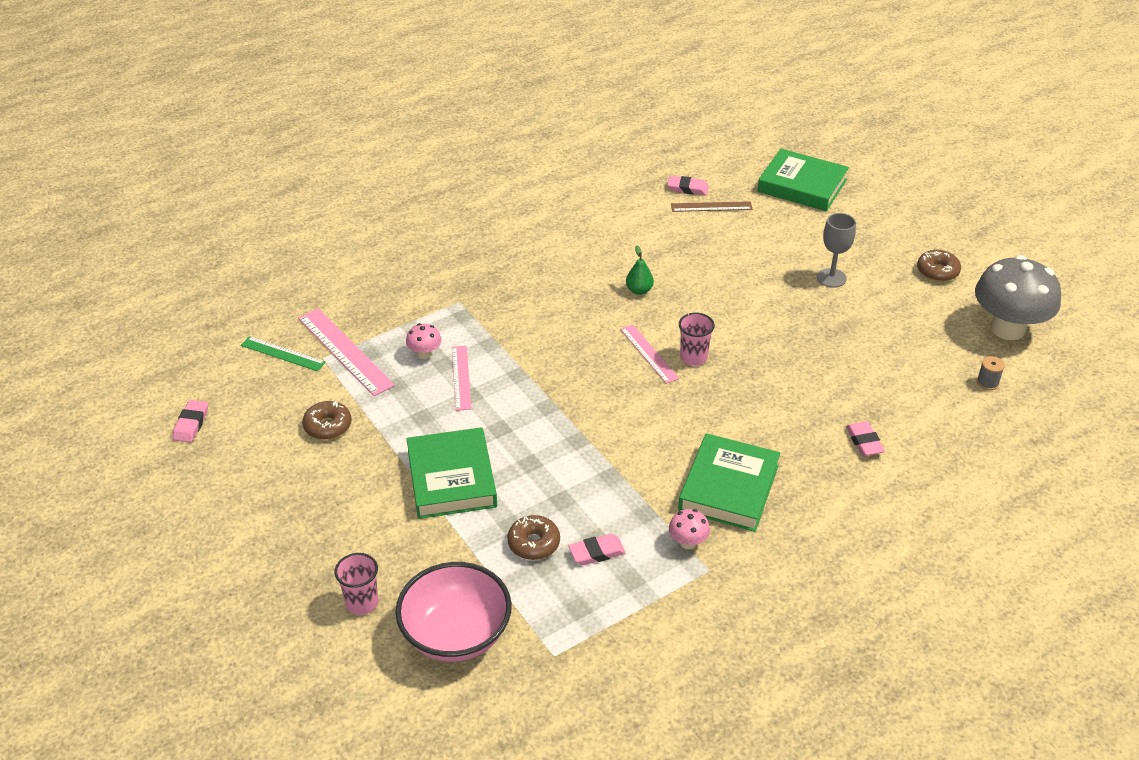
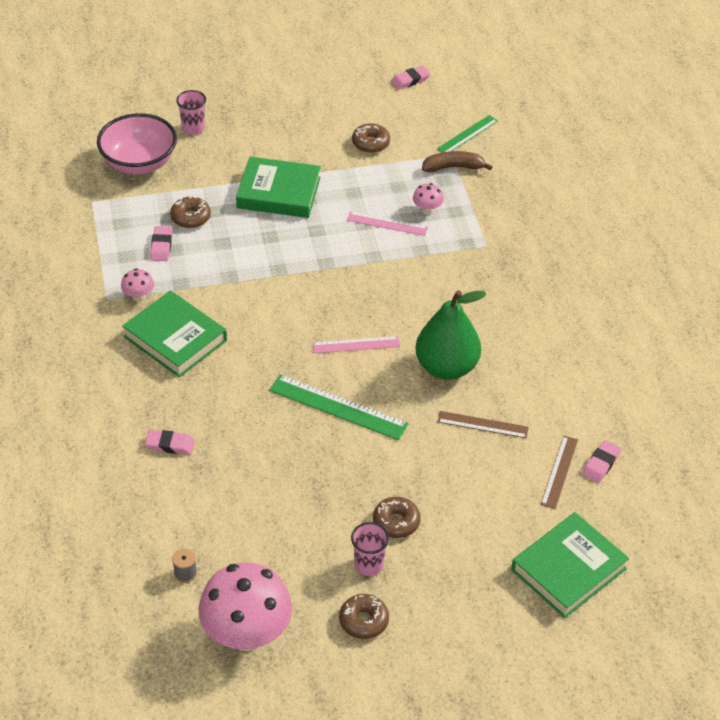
camera: 110 degrees right, 5 degrees up
pink eraser [173,400,208,443] -> pink eraser turned 60 degrees counterclockwise [391,65,430,90]
pink ruler [298,309,395,396] -> brown banana [422,151,493,172]
green pear [626,246,654,295] -> green pear [415,290,486,380], size x2.32
pink cup [679,313,715,366] -> pink cup moved to [351,522,389,576]
grey goblet [817,213,856,288] -> brown donut [373,497,421,538]
grey mushroom [975,255,1061,340] -> pink mushroom [198,562,292,651]
none -> green ruler [269,374,409,440]
none -> brown ruler [438,411,529,438]

